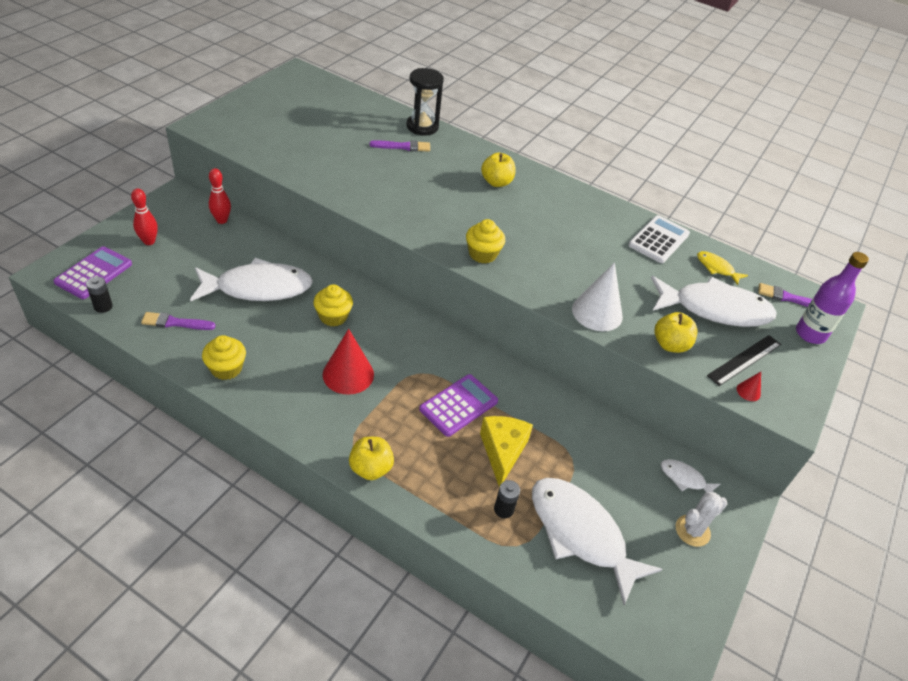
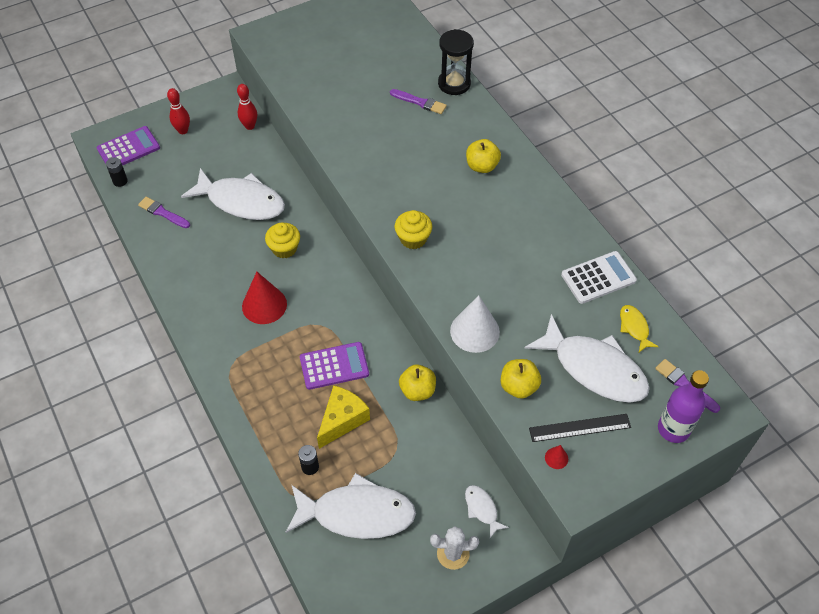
camera: 35 degrees right, 10 degrees up
yellow cupcake [202,335,246,380] -> none
yellow apple [349,437,394,480] -> yellow apple moved to [399,365,436,401]
white fish [532,478,662,605] -> white fish turned 105 degrees clockwise [285,473,416,539]

